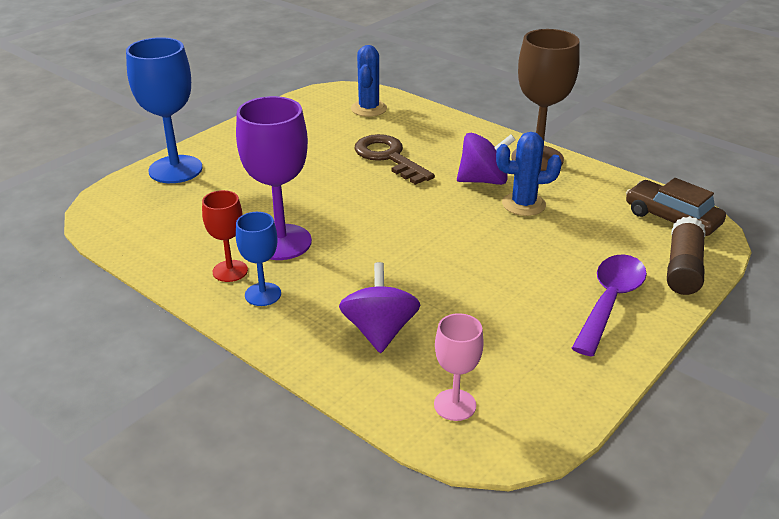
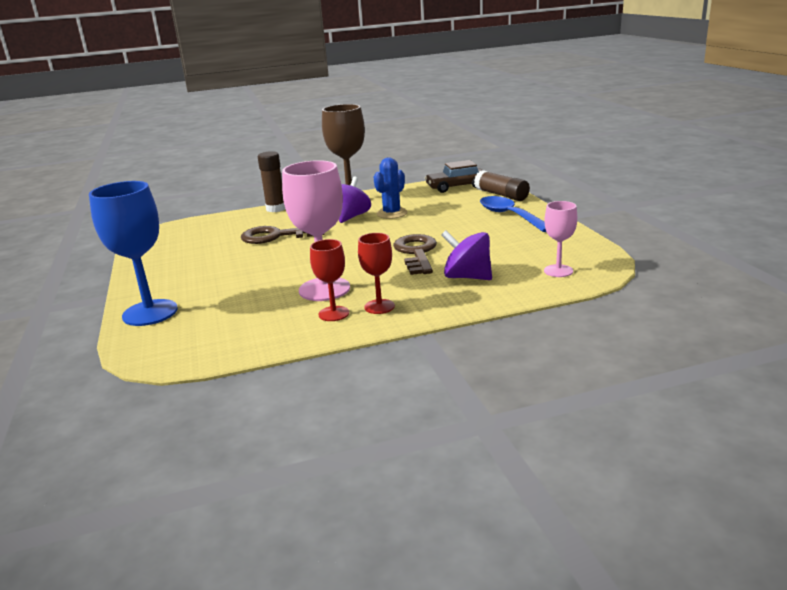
camera: 55 degrees left, 10 degrees down
purple goblet [236,96,312,260] -> pink goblet [282,160,350,301]
blue goblet [236,212,281,306] -> red goblet [358,233,395,314]
blue cactus [351,45,387,117] -> none
purple spoon [572,254,647,356] -> blue spoon [480,196,546,232]
none -> brown glue stick [258,151,285,212]
none -> brown key [393,234,437,275]

